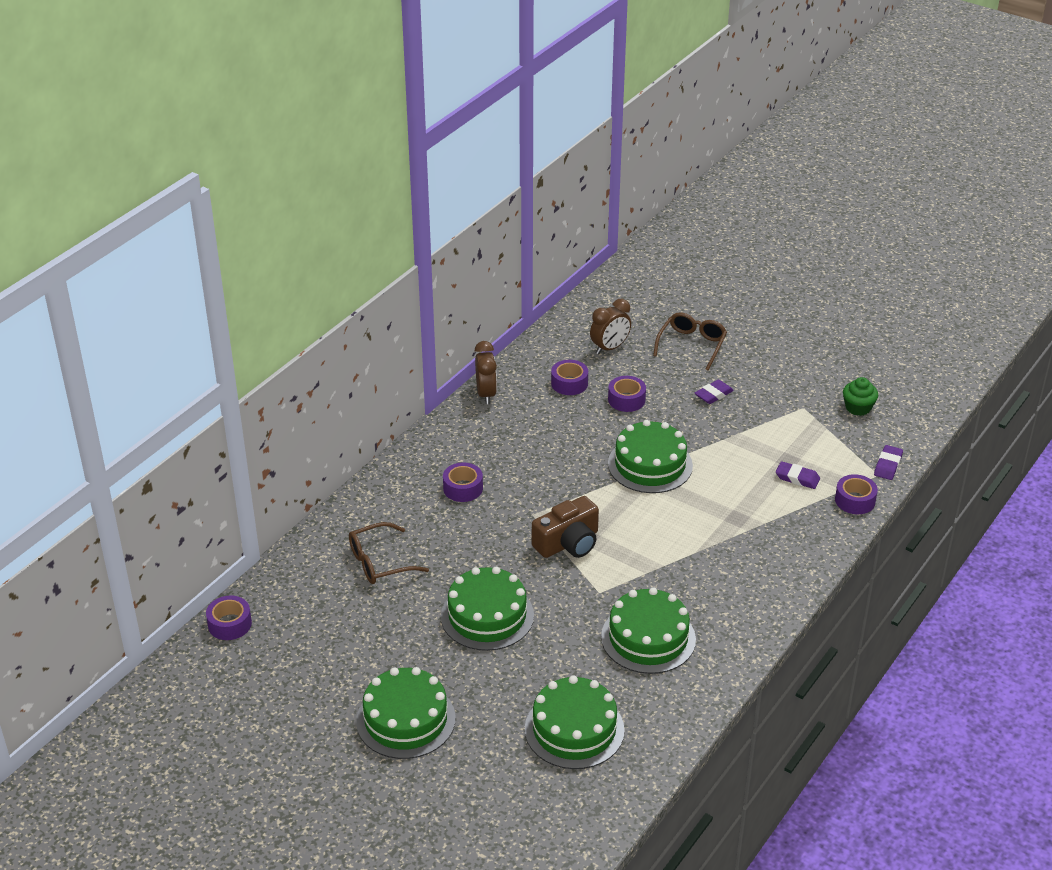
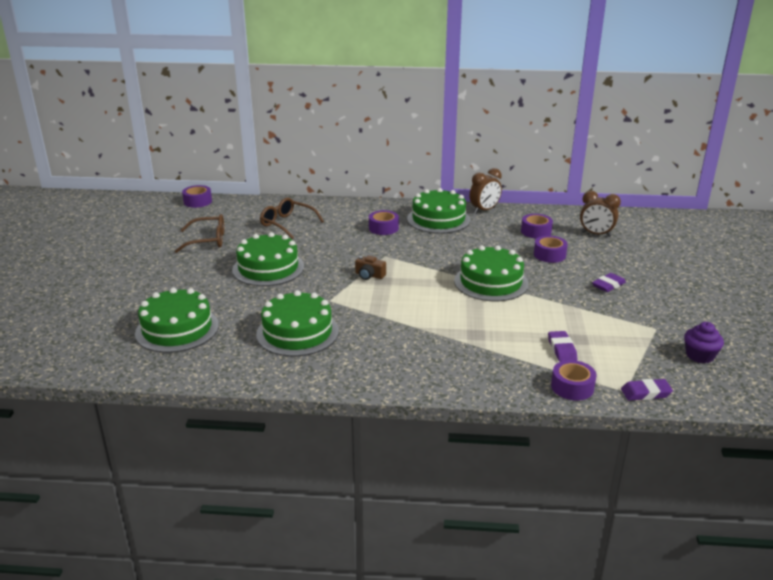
camera: 60 degrees right, 10 degrees down
green cake [356,667,456,759] -> green cake moved to [407,188,470,233]
brown camera [532,496,599,558] -> brown camera [355,255,386,280], size x0.54
brown glasses [653,312,727,370] -> brown glasses moved to [175,214,224,253]
purple eraser [695,380,734,404] -> purple eraser turned 60 degrees counterclockwise [592,273,626,292]
green cupcake [843,377,878,416] -> purple cupcake [684,322,724,363]

